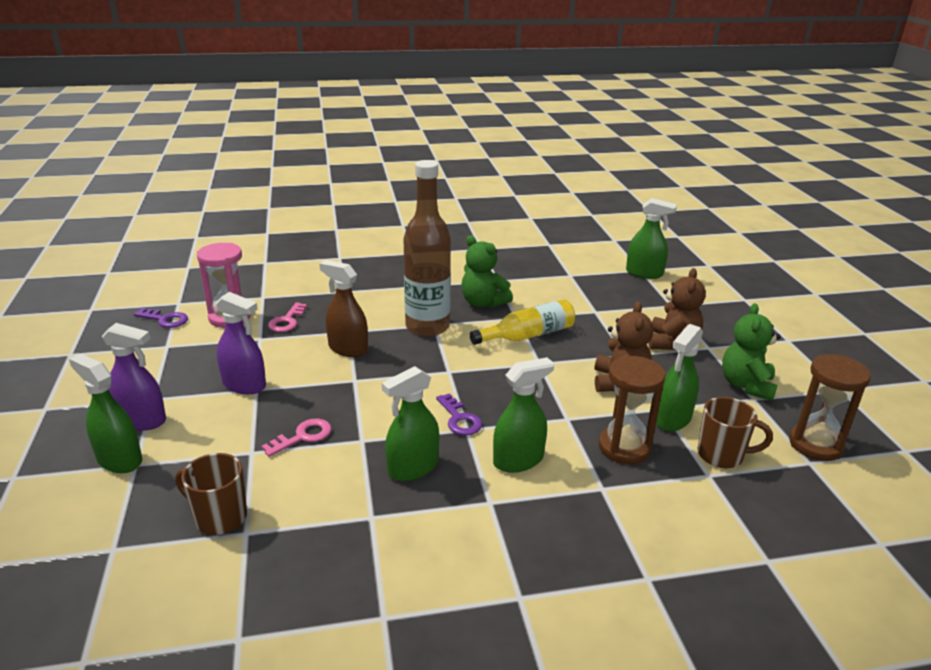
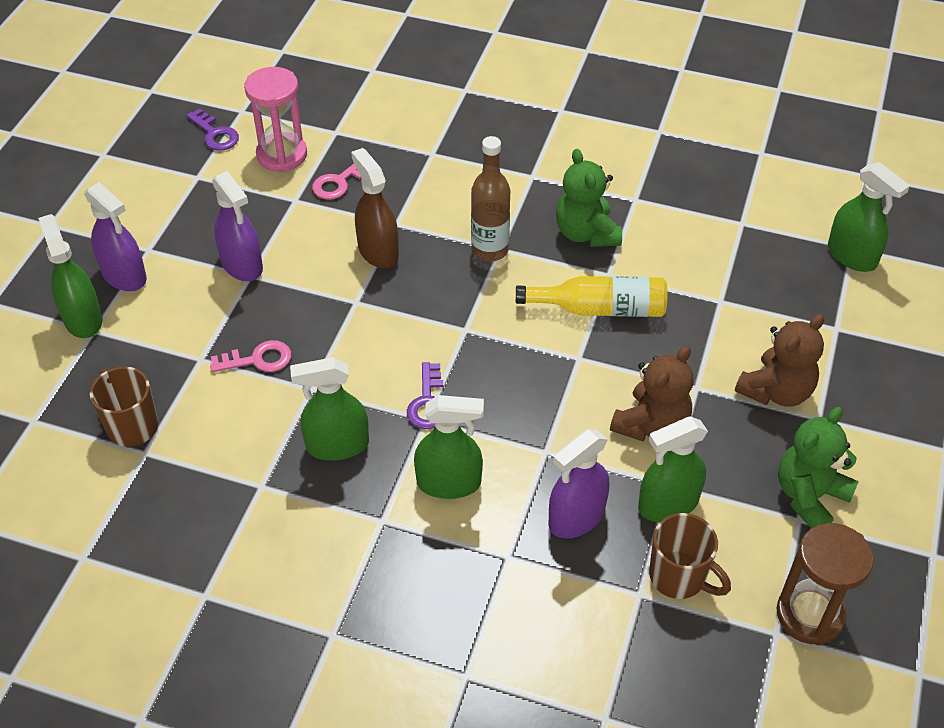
camera: 30 degrees right, 20 degrees up
brown bottle [404,160,451,337] -> brown bottle [471,136,510,261], size x0.64
brown hourglass [599,356,666,464] -> purple spray bottle [548,429,609,538]

